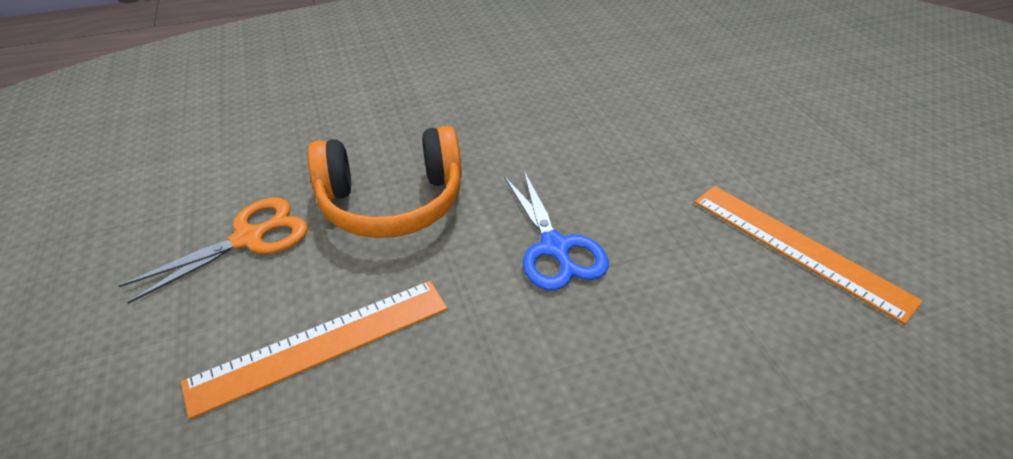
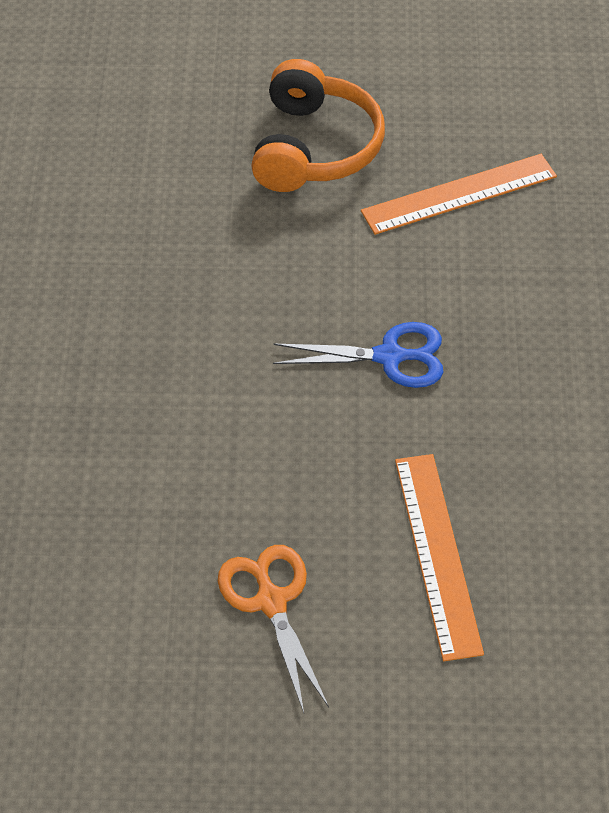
camera: 70 degrees left, 10 degrees up
orange headphones [308,126,462,238] -> orange headphones moved to [251,59,385,192]

